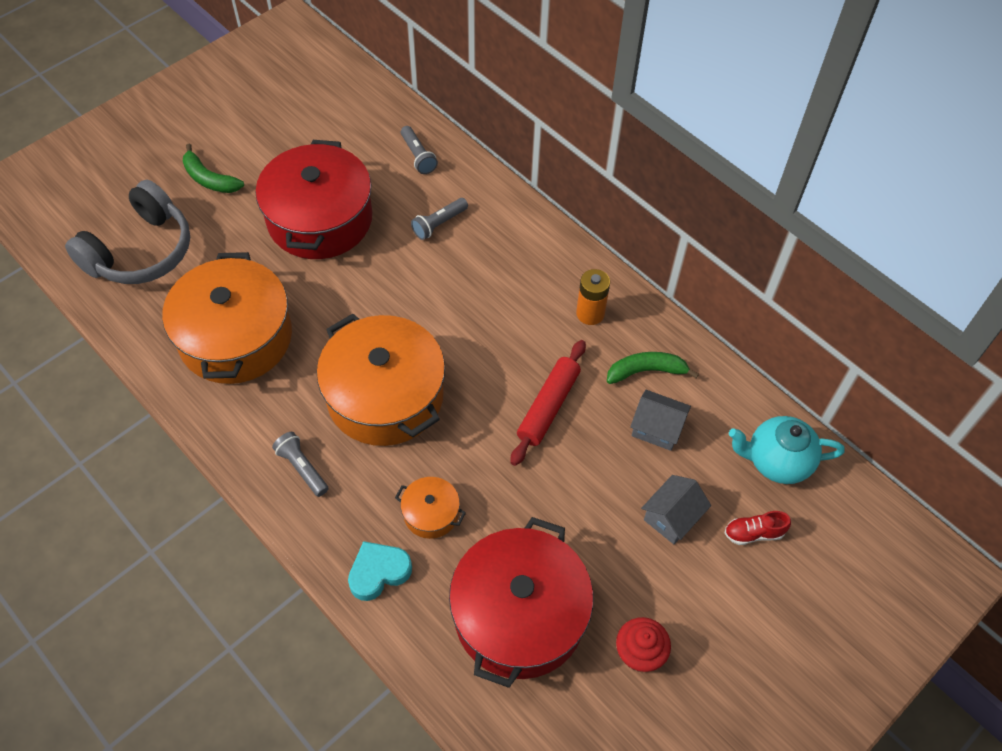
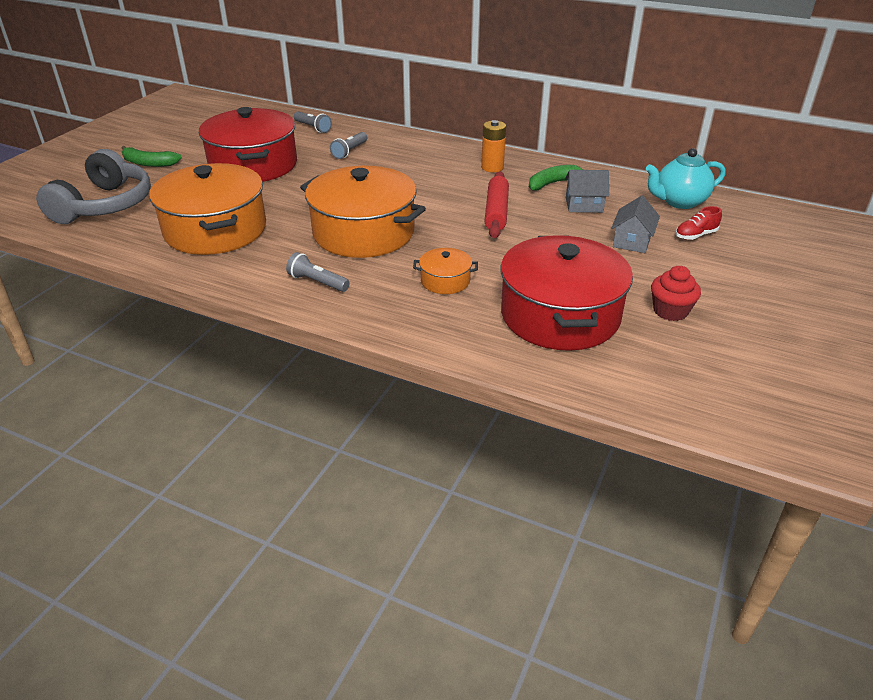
camera: 20 degrees left, 20 degrees down
turquoise heart [348,541,412,601] -> none

